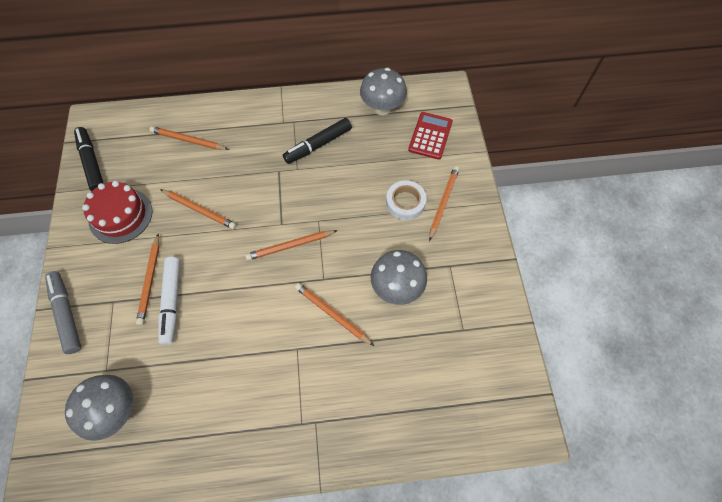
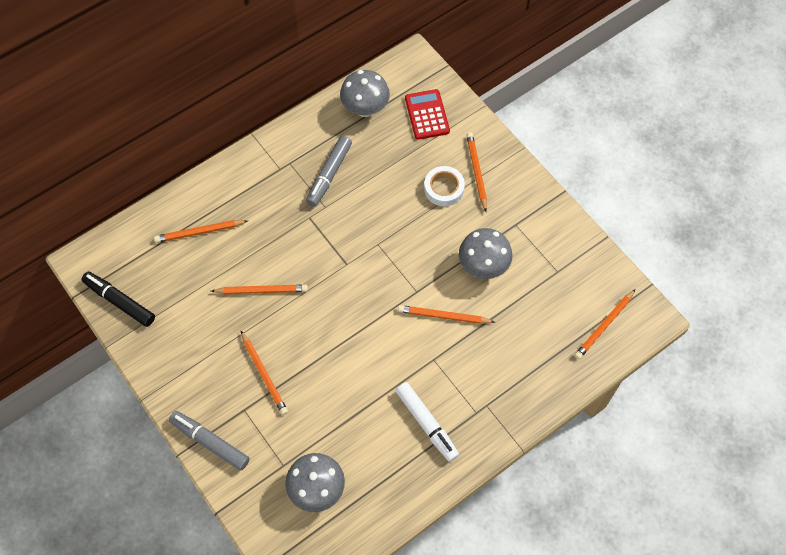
camera: 30 degrees left, 0 degrees up
red cake [82,181,153,244] -> none
white marker [158,257,180,345] -> white marker moved to [396,382,459,462]
orange pencil [245,230,338,260] -> orange pencil moved to [574,289,636,359]
black marker [283,118,352,164] -> grey marker [306,136,352,207]

